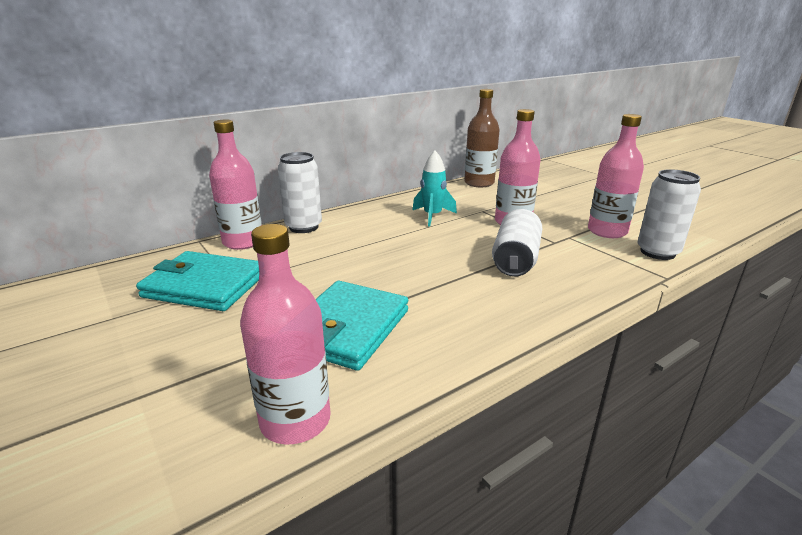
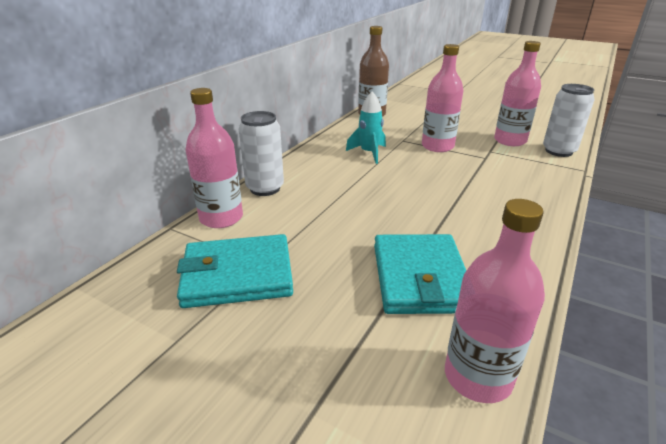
camera: 25 degrees left, 5 degrees up
white can [492,209,543,277] -> none

